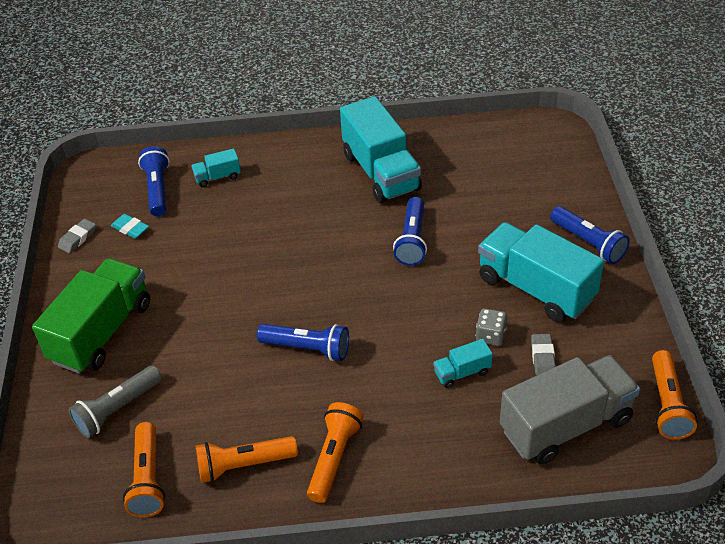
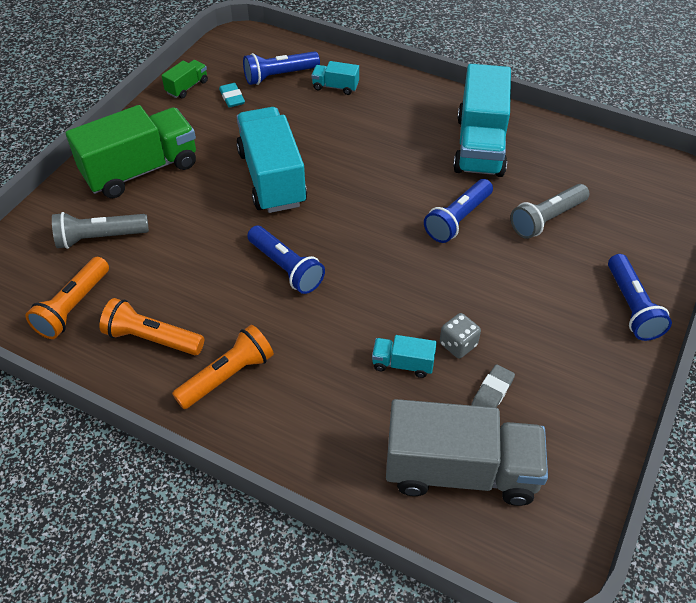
camera: 30 degrees right, 5 degrees up
grey eraser [58,219,96,253] -> green truck [161,60,208,99]
blue flashlight [138,146,170,217] -> blue flashlight turned 135 degrees counterclockwise [243,51,320,85]
turquoise truck [478,222,604,322] -> turquoise truck moved to [236,107,307,213]
orange flashlight [652,350,697,440] -> none
none -> grey flashlight [510,184,589,239]

